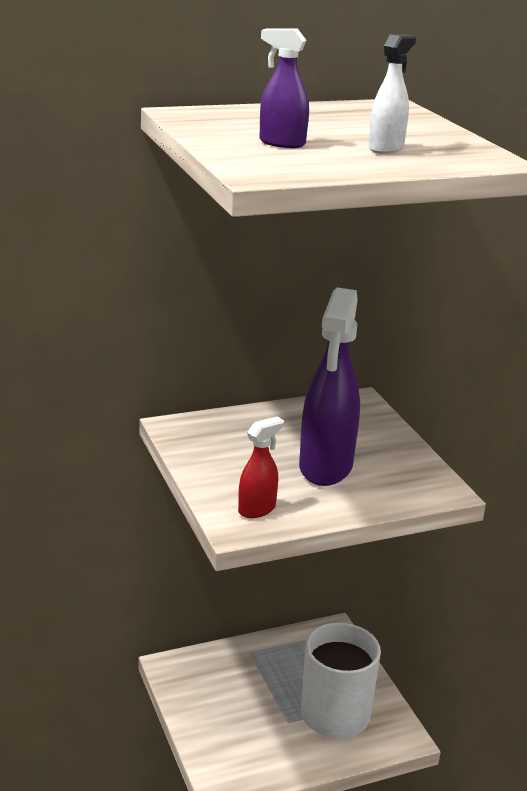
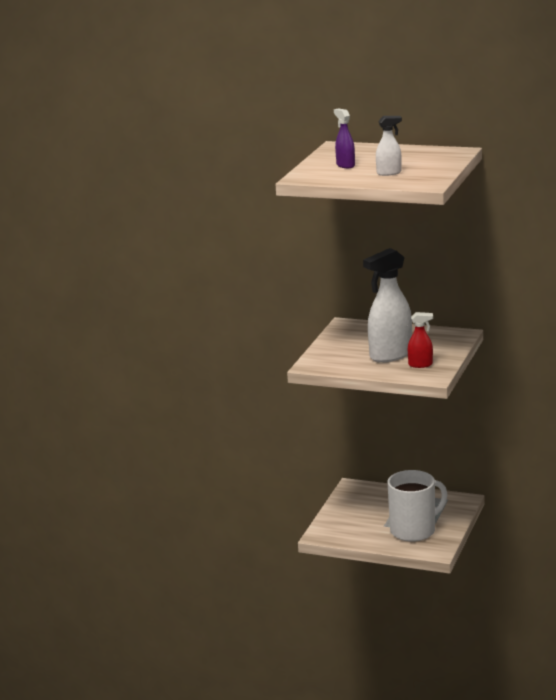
camera: 45 degrees right, 5 degrees down
red spray bottle [238,416,284,518] -> red spray bottle moved to [408,312,433,368]
purple spray bottle [299,288,360,486] -> white spray bottle [363,248,412,362]

